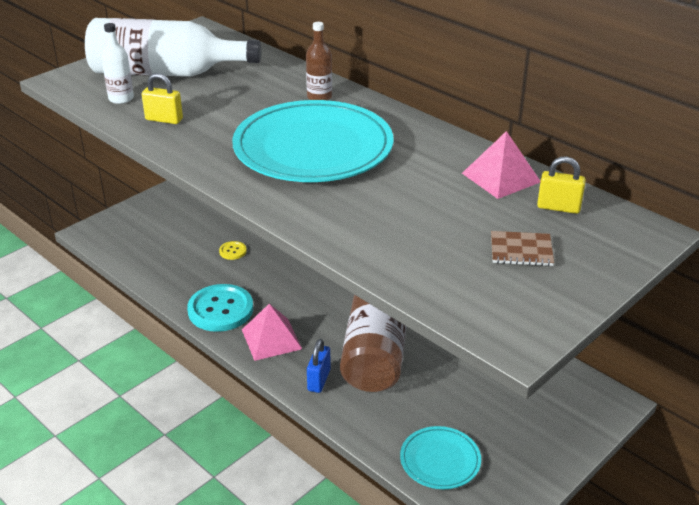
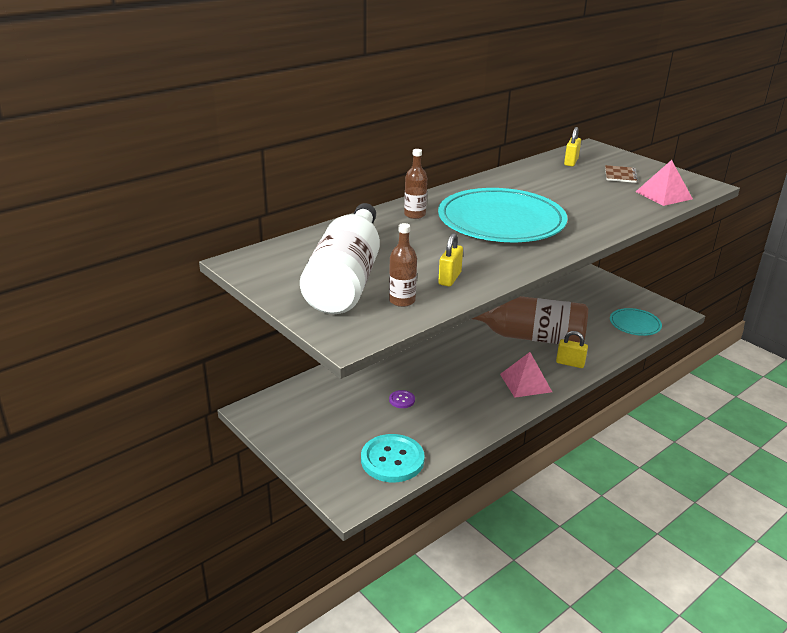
camera: 85 degrees left, 5 degrees down
white bottle [101,23,134,104] -> brown bottle [389,223,417,307]
turquoise button [187,284,253,332] -> turquoise button moved to [361,434,425,482]
yellow button [219,241,247,260] -> purple button [389,390,415,408]
blue padlock [307,339,331,393] -> yellow padlock [556,331,588,368]
pink pyramid [462,131,540,199] -> pink pyramid moved to [635,160,693,206]

